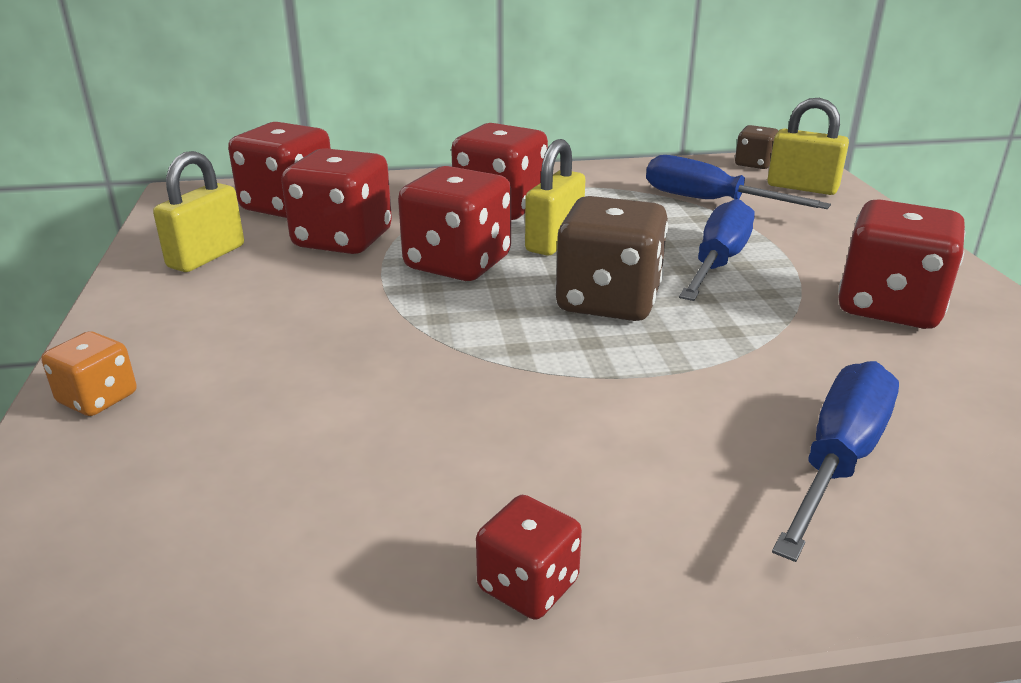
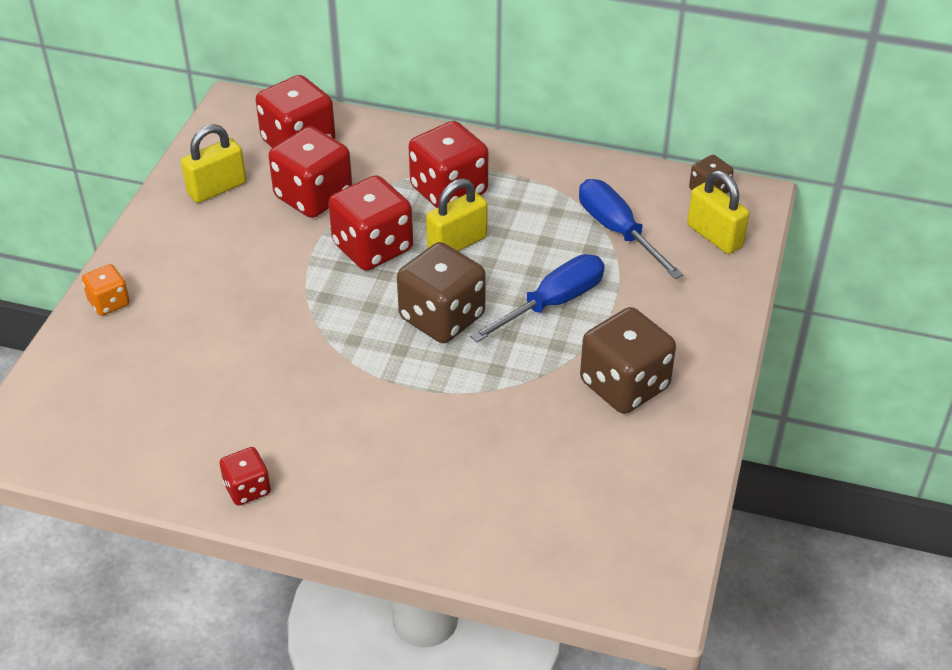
camera: 25 degrees right, 15 degrees up
blue screwdriver [772,361,899,562] -> none
red dice [838,199,966,329] -> brown dice [580,307,676,414]

